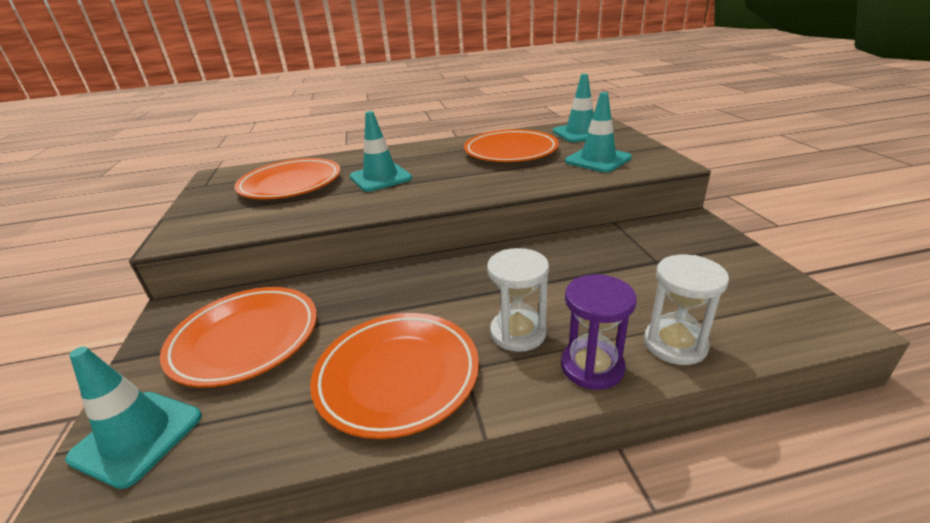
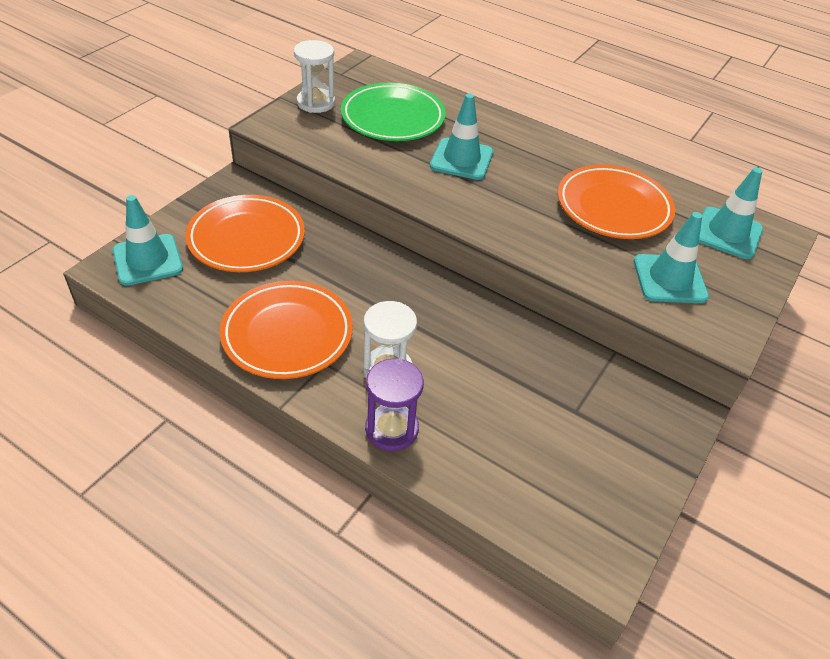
camera: 40 degrees right, 15 degrees up
orange plate [234,158,341,199] -> green plate [341,83,446,141]
white hourglass [644,255,729,365] -> white hourglass moved to [294,40,335,113]

